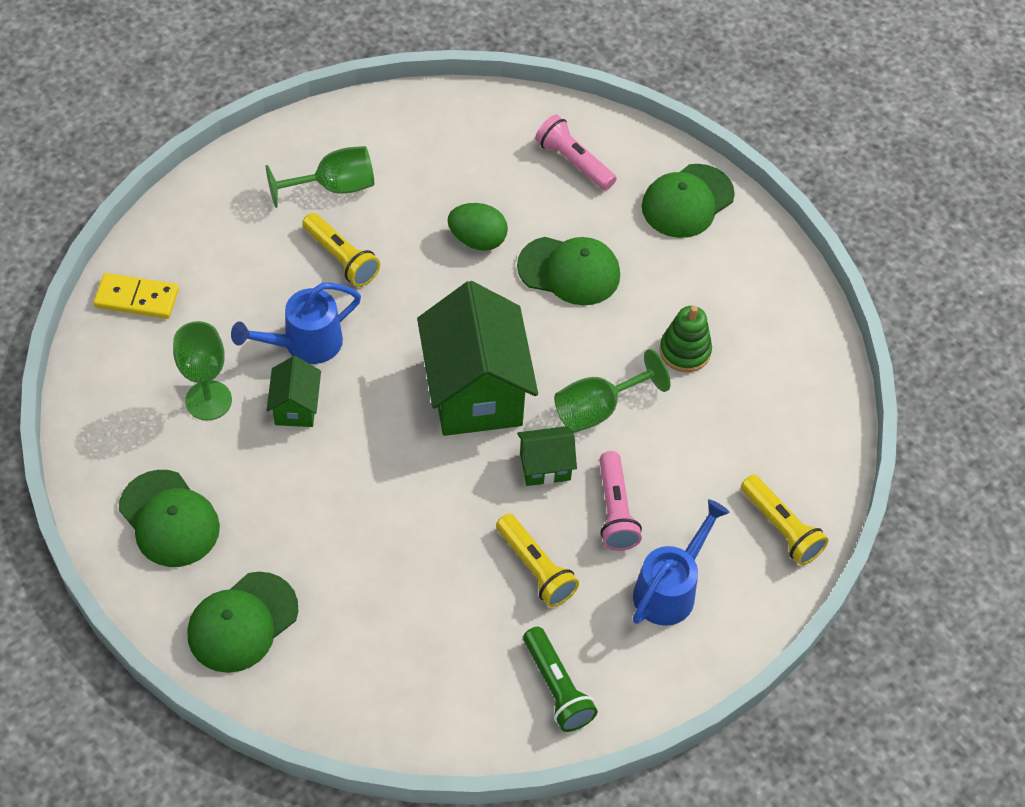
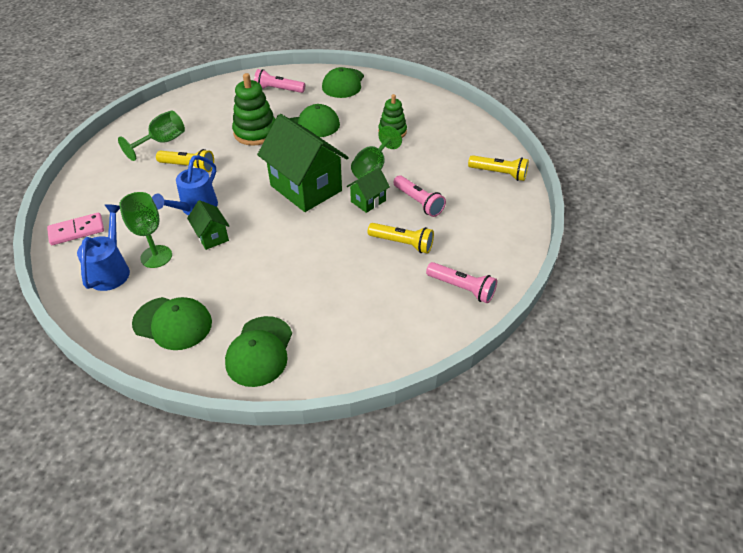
camera: 30 degrees left, 10 degrees down
yellow domino [94,273,179,319] -> pink domino [47,213,104,245]
green egg [448,203,508,251] -> green stacking toy [232,73,276,146]
green flashlight [523,627,598,732] -> pink flashlight [426,262,497,303]
blue watering can [633,499,730,626] -> blue watering can moved to [77,204,130,291]

